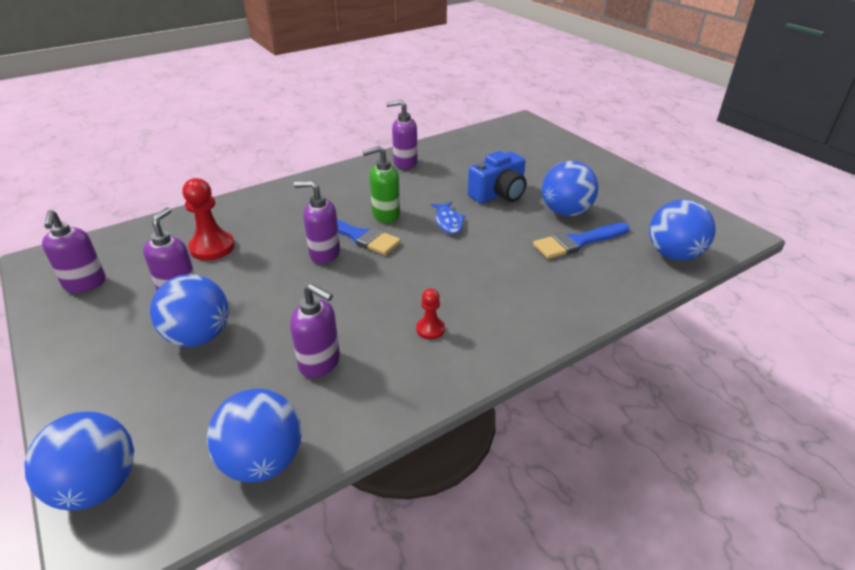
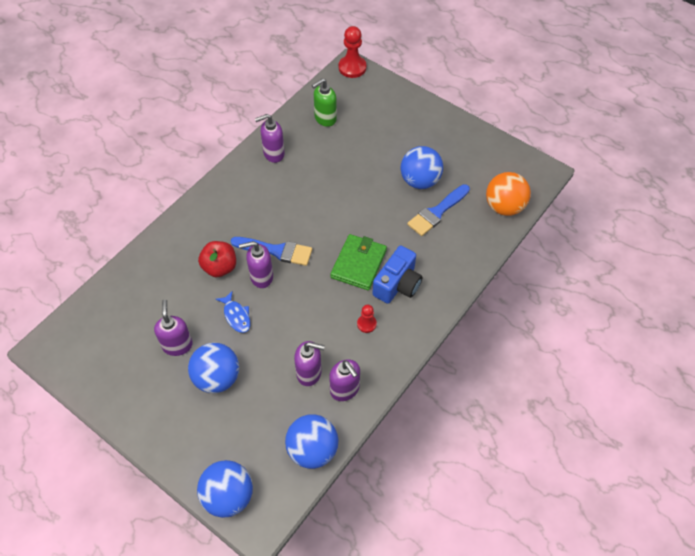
camera: 20 degrees left, 20 degrees up
purple soap dispenser [42,210,106,293] -> purple soap dispenser moved to [329,359,360,401]
red pawn [182,178,235,261] -> red pawn moved to [339,26,366,78]
green soap dispenser [363,146,400,223] -> green soap dispenser moved to [312,78,337,127]
blue fish [431,202,466,234] -> blue fish moved to [216,291,250,333]
blue camera [468,151,526,204] -> blue camera moved to [372,246,423,304]
blue ball [649,199,716,261] -> orange ball [486,172,531,216]
none -> red apple [198,241,236,277]
none -> green wallet [330,234,387,290]

